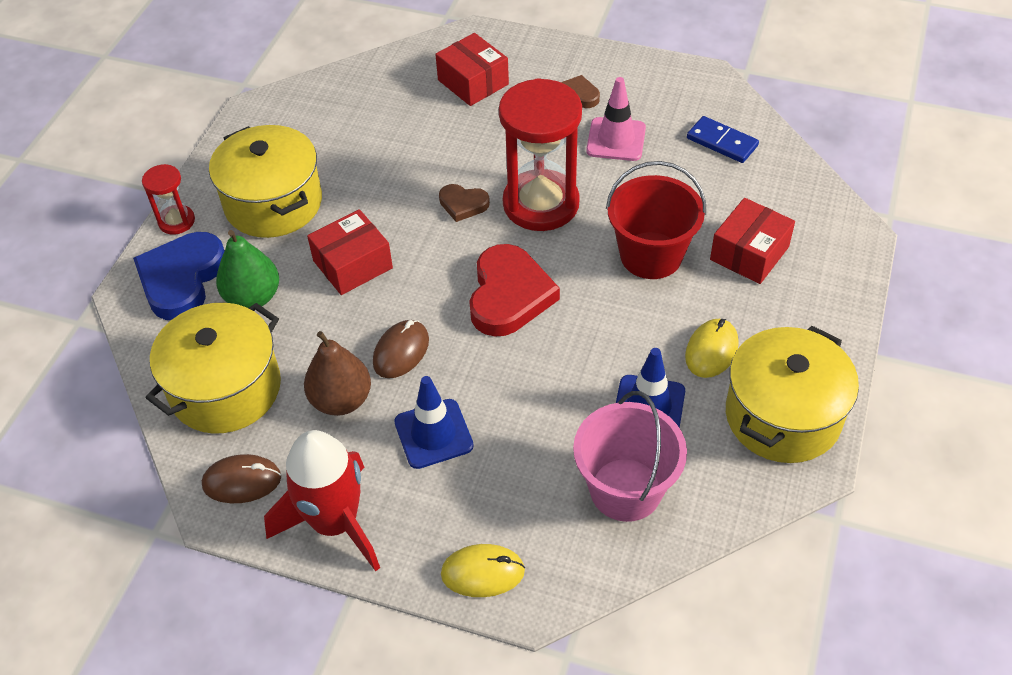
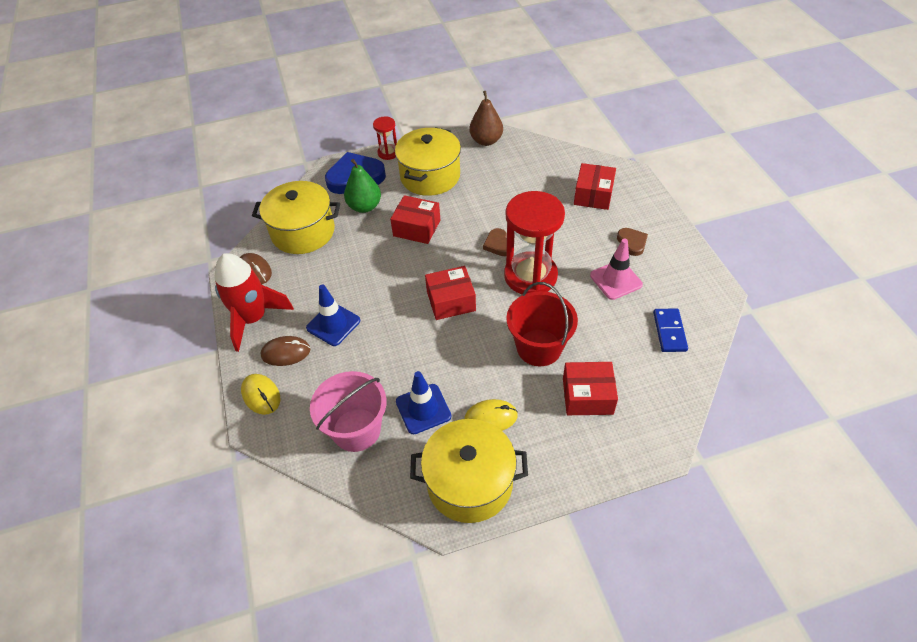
camera: 55 degrees right, 0 degrees up
brown pear [304,331,371,416] -> brown pear moved to [469,91,503,146]
brown mouse [373,320,429,378] -> brown mouse moved to [261,336,310,366]
red heart [469,244,560,337] -> red box [425,266,476,320]

